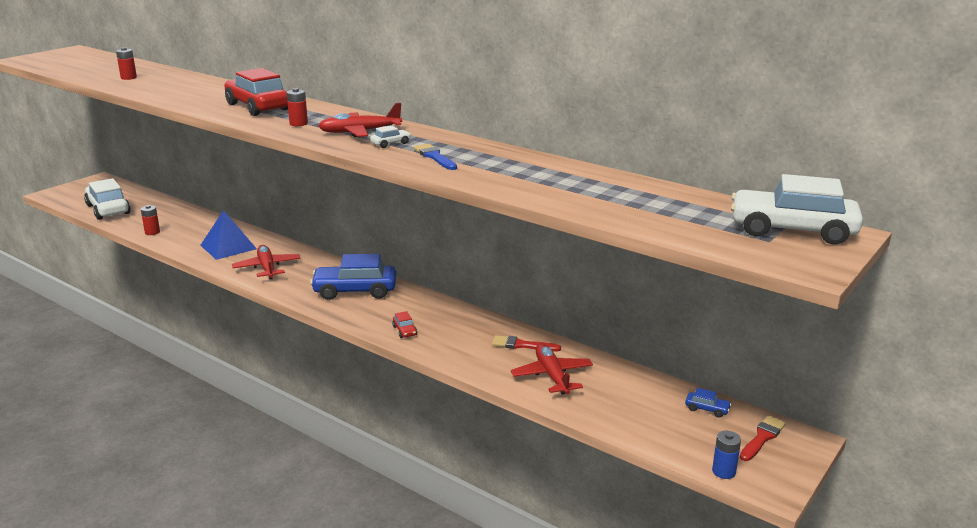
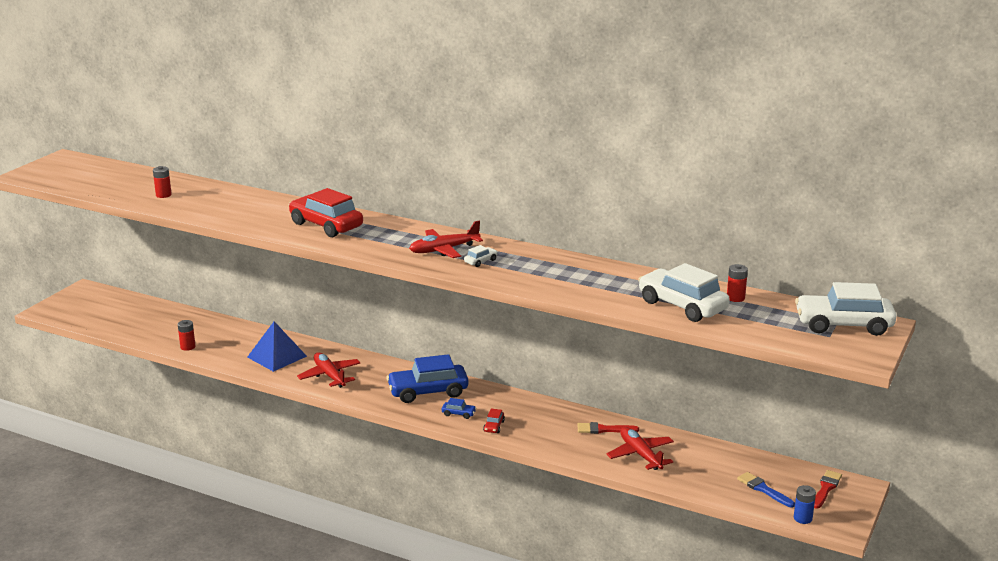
camera: 10 degrees left, 0 degrees up
white car [84,178,131,220] -> white car moved to [638,263,730,322]
red battery [287,88,308,126] -> red battery moved to [727,264,748,302]
red car [392,311,417,338] -> red car turned 45 degrees clockwise [483,409,505,433]
blue brush [414,144,457,170] -> blue brush moved to [737,472,795,507]
blue car [685,388,731,418] -> blue car moved to [442,398,476,419]

